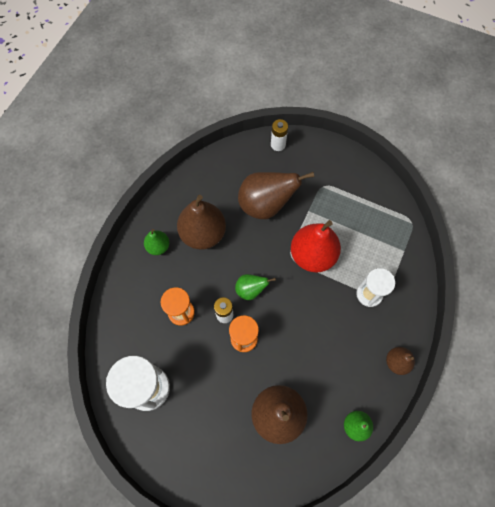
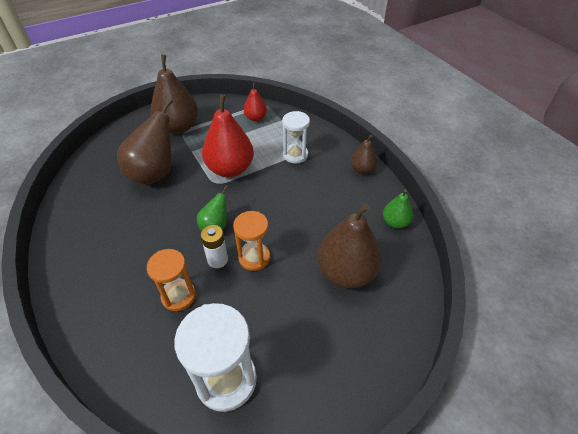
camera: 55 degrees left, 20 degrees down
green pear [144,229,169,255] -> none
brown pear [177,195,226,250] -> brown pear moved to [151,55,198,134]
white battery [271,119,288,151] -> none
none -> red pear [244,83,267,121]

